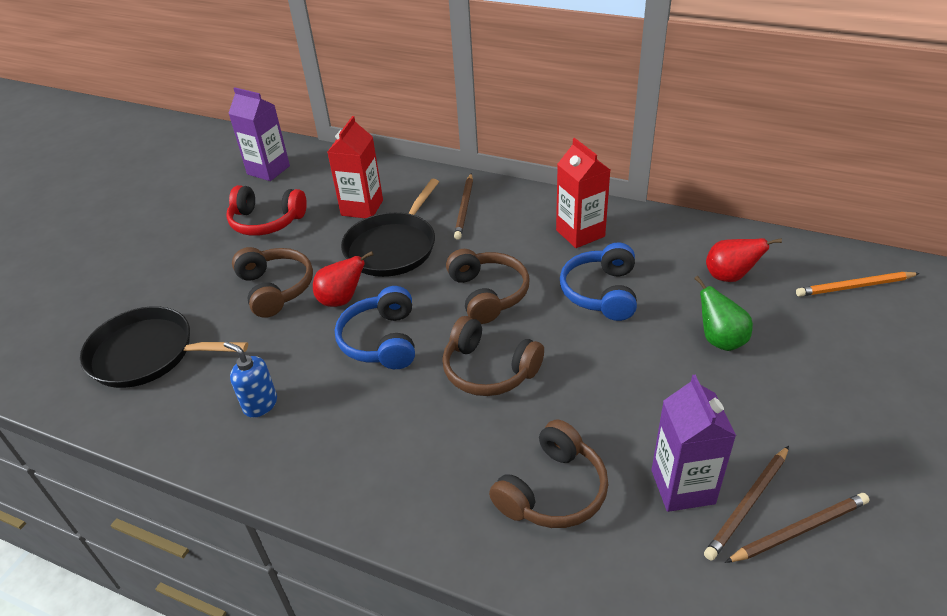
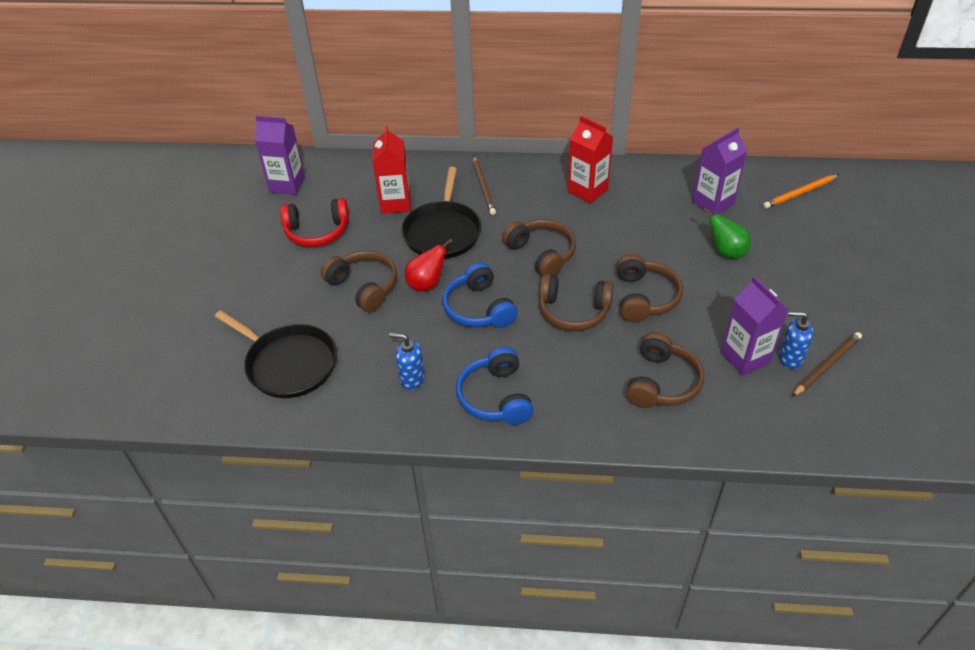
camera: 20 degrees left, 5 degrees up
black pan [80,306,248,388] -> black pan turned 135 degrees counterclockwise [215,310,337,398]
blue headphones [560,242,637,321] -> blue headphones moved to [456,347,534,425]
brown pencil [704,446,789,560] -> blue soap dispenser [779,312,814,369]
red pear [706,238,782,282] -> purple carton [692,128,747,215]
none -> brown headphones [617,254,683,323]

